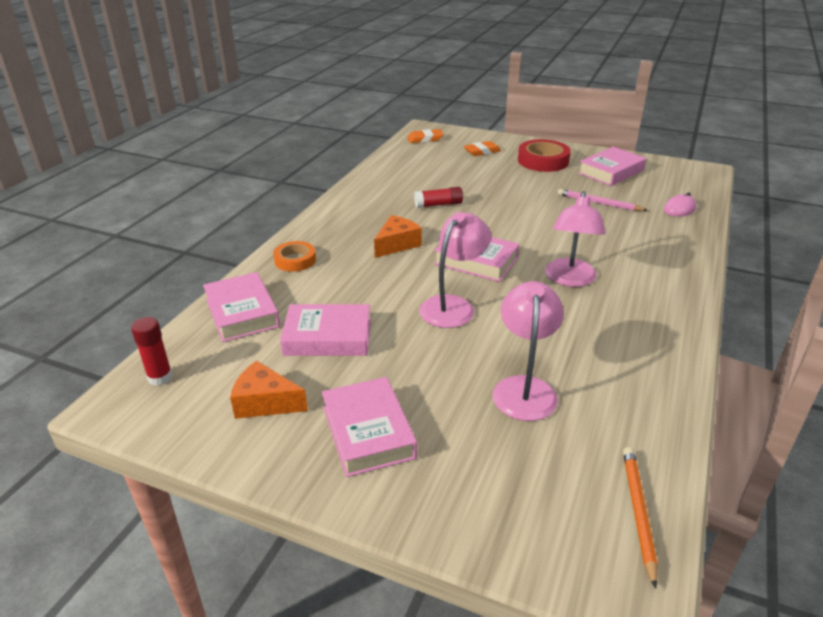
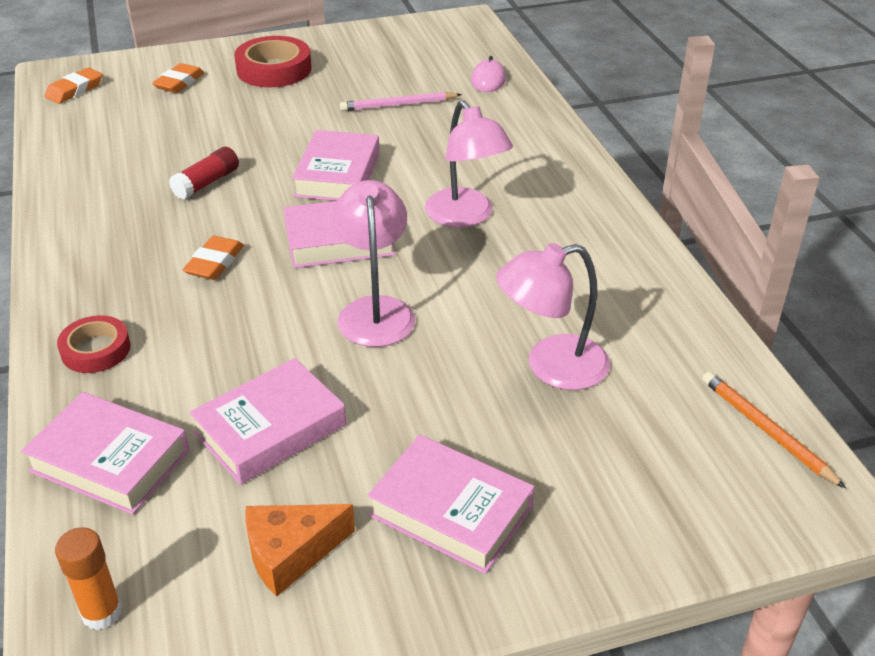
camera: 40 degrees left, 5 degrees up
red glue stick [131,317,172,386] -> orange glue stick [55,527,122,630]
orange tape [273,241,316,272] -> red tape [57,315,131,373]
orange cheese [374,215,422,258] -> orange eraser [183,236,244,280]
pink lamp [492,281,564,421] -> pink lamp turned 75 degrees counterclockwise [496,243,610,390]
pink book [578,147,646,186] -> pink book moved to [292,130,380,201]

